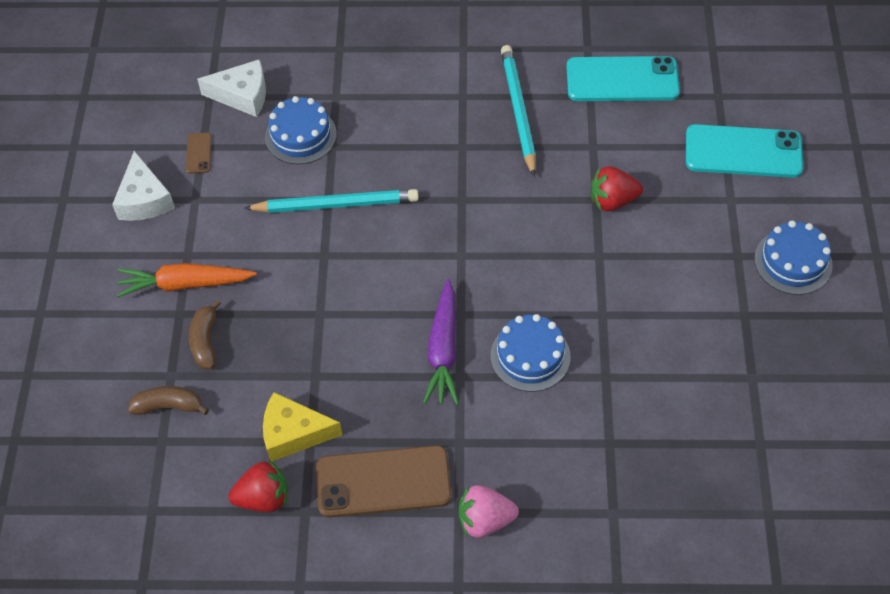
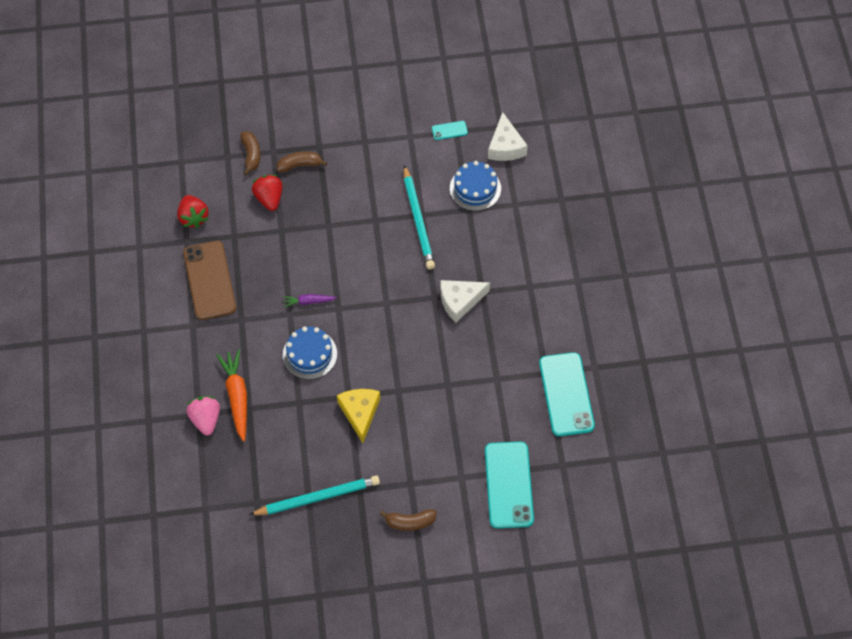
camera: 80 degrees right, 5 degrees up
white cheese [112,151,175,221] -> white cheese moved to [440,280,490,323]
orange carrot [117,263,257,297] -> orange carrot moved to [217,350,247,442]
brown phone [186,133,212,173] -> turquoise phone [432,121,468,140]
yellow cheese [263,392,342,461] -> yellow cheese moved to [337,389,380,443]
purple carrot [423,279,459,405] -> purple carrot [283,294,337,308], size x0.55
pink strawberry [459,485,519,538] -> pink strawberry moved to [186,396,220,435]
turquoise pencil [501,45,536,177] -> turquoise pencil moved to [249,475,380,515]
red strawberry [591,166,643,211] -> red strawberry moved to [252,175,282,211]
blue cake [754,221,833,295] -> brown banana [379,510,437,531]

